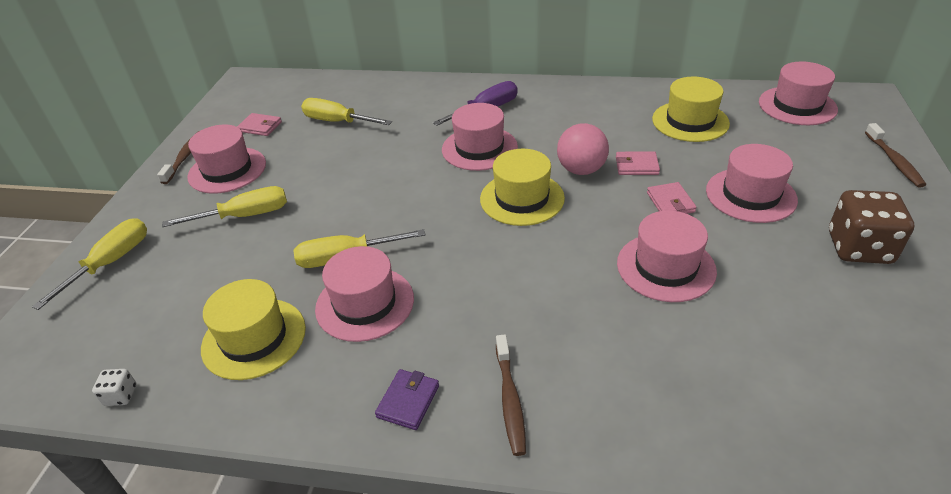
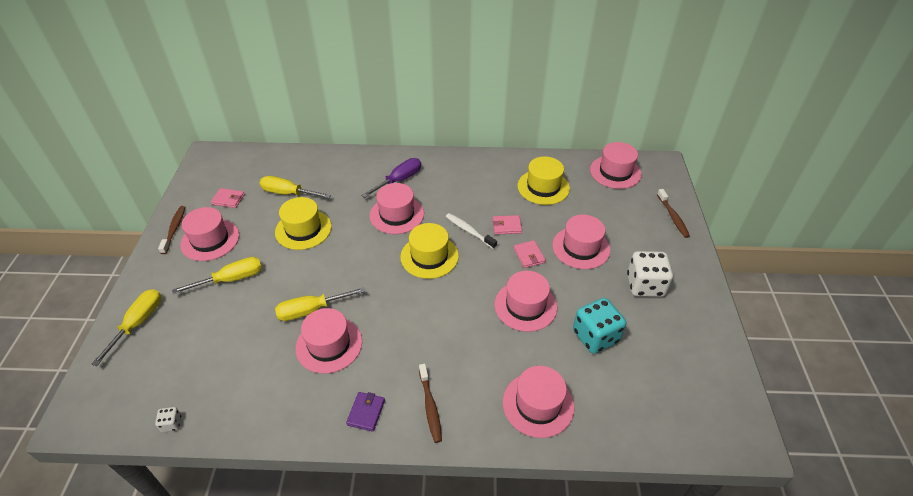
camera: 10 degrees left, 5 degrees up
yellow hat [201,279,306,380] -> yellow hat moved to [275,197,332,250]
pink ball [557,123,609,175] -> white toothbrush [446,213,497,249]
brown dice [829,190,914,264] -> white dice [627,251,673,297]
none -> pink hat [503,366,574,438]
none -> turquoise dice [573,298,626,354]

